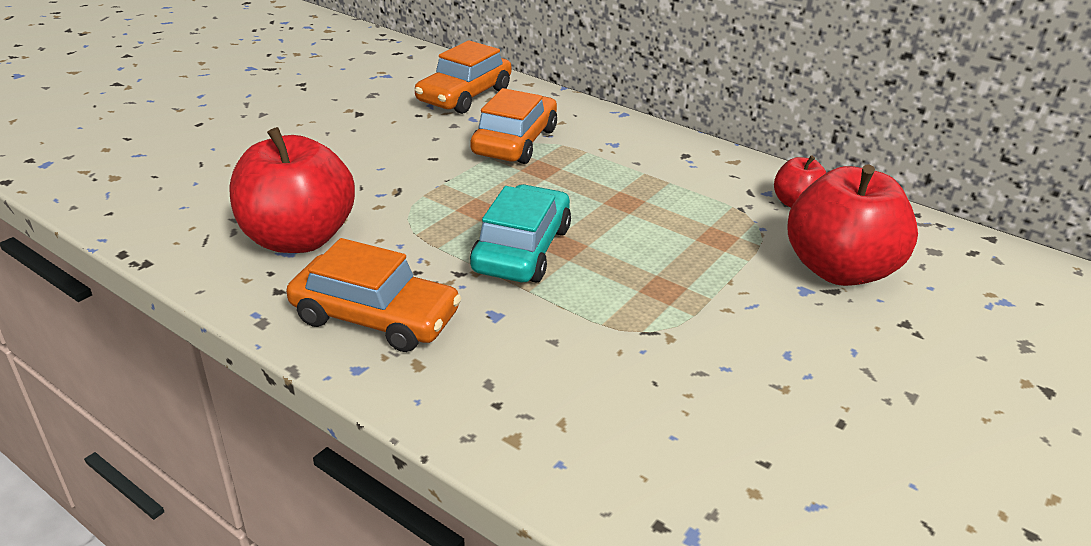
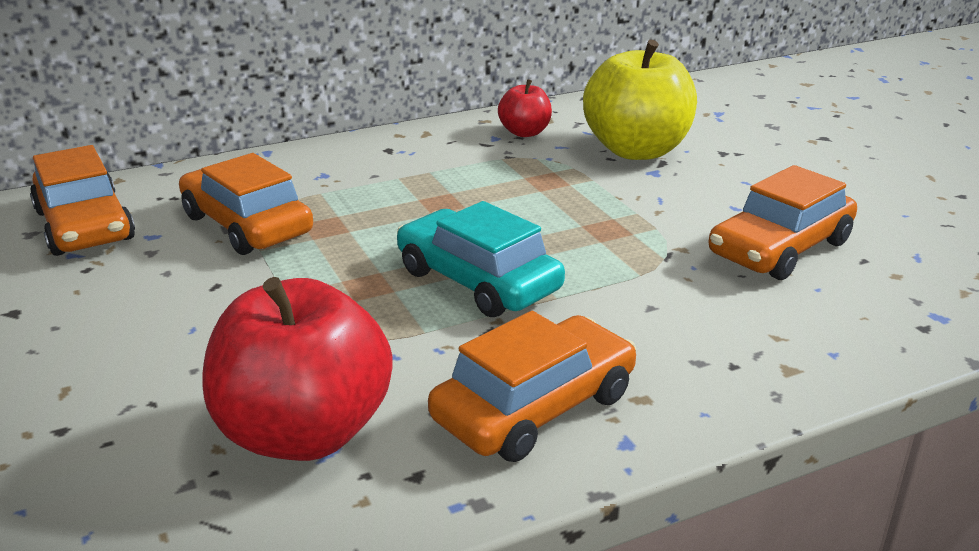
camera: 60 degrees left, 5 degrees down
red apple [787,165,918,286] -> yellow apple [583,40,697,160]
none -> orange car [709,165,857,280]

